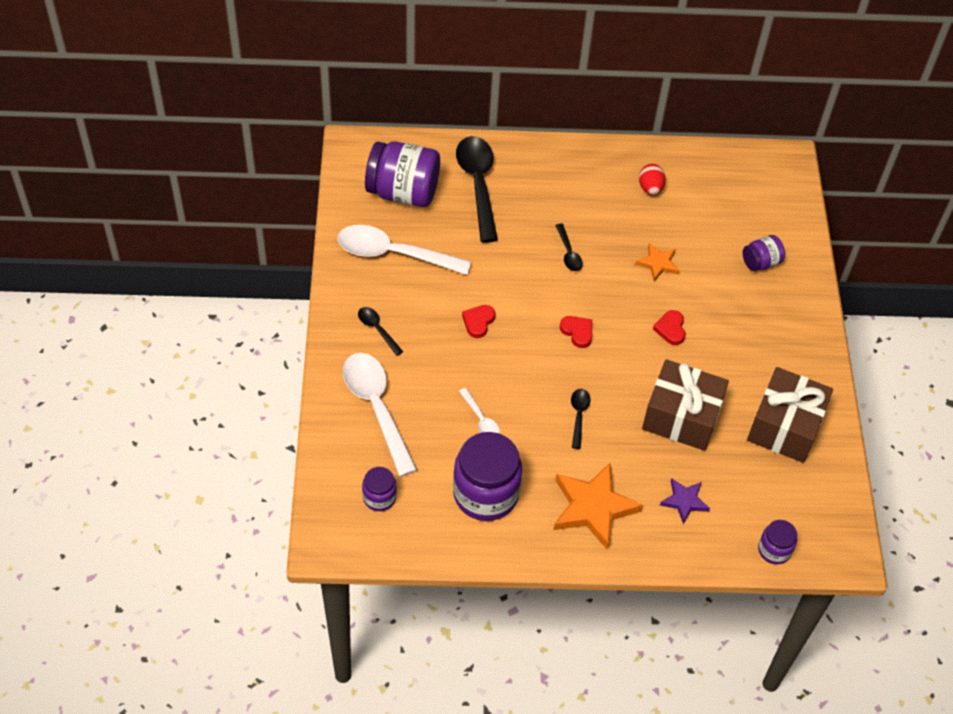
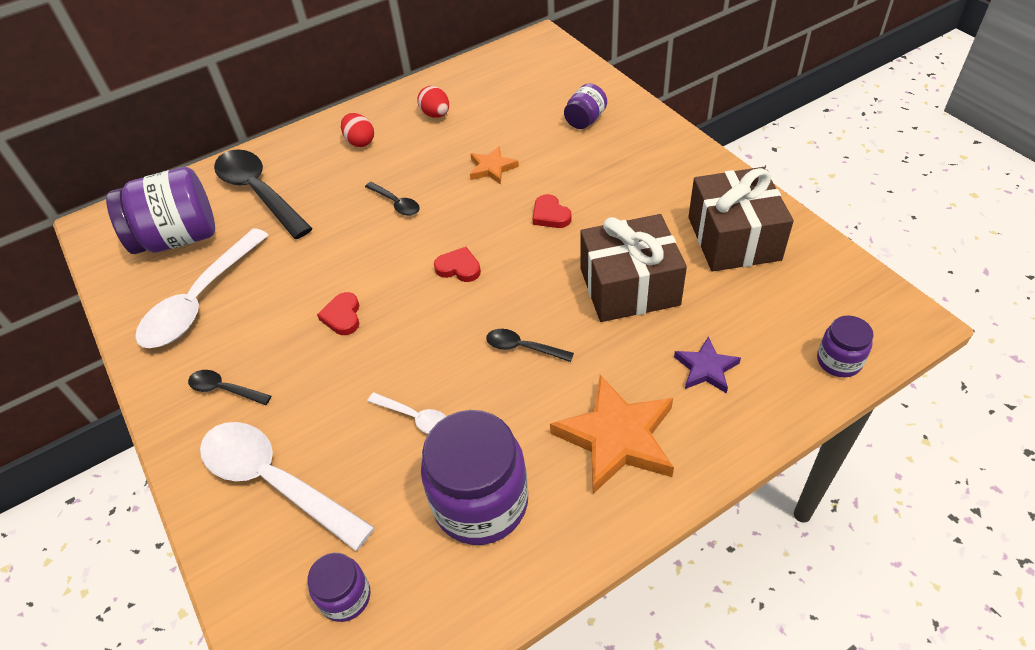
camera: 25 degrees left, 5 degrees down
white spoon [337,225,471,275] -> white spoon turned 45 degrees counterclockwise [135,228,268,348]
black spoon [571,389,590,449] -> black spoon turned 45 degrees counterclockwise [486,329,574,362]
none -> red egg [341,113,374,147]

